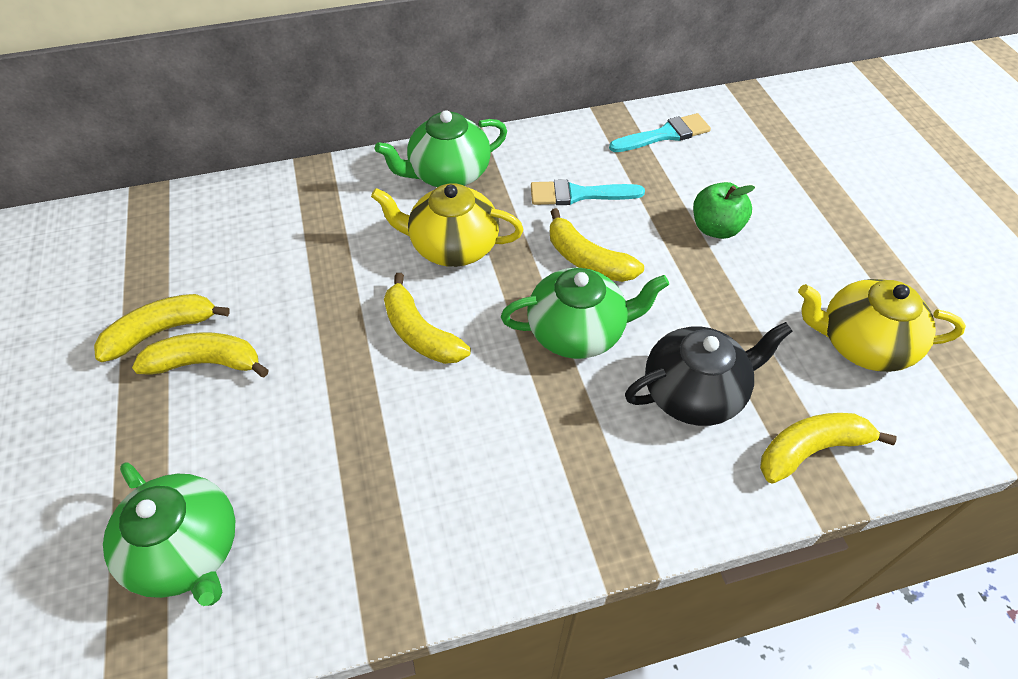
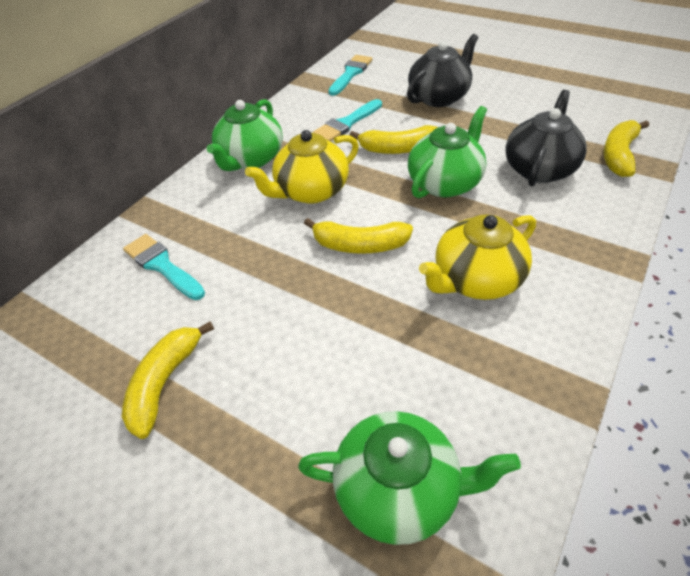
camera: 40 degrees left, 5 degrees down
yellow banana [132,332,269,377] -> none
green apple [693,182,755,239] -> black teapot [407,34,478,107]
yellow teapot [798,279,966,372] -> yellow teapot moved to [419,214,536,300]
none -> turquoise brush [123,234,205,300]

